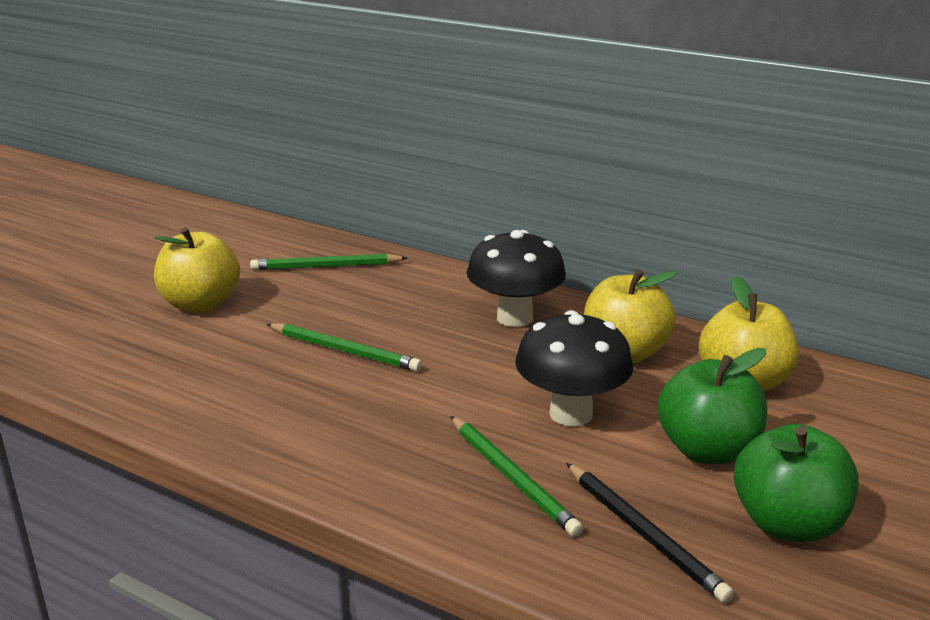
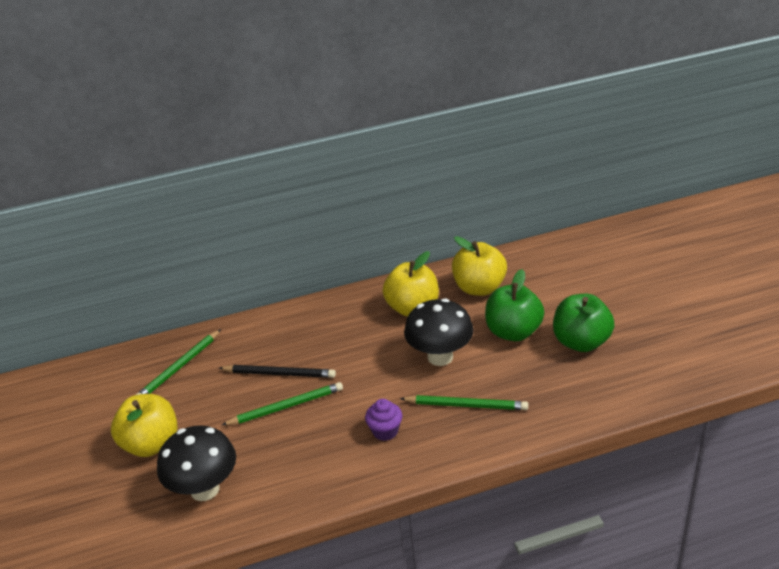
camera: 45 degrees left, 10 degrees up
black mushroom [467,230,566,327] -> black mushroom moved to [157,425,236,501]
black pencil [566,463,734,603] -> black pencil moved to [219,365,336,378]
none -> purple cupcake [365,399,402,441]

